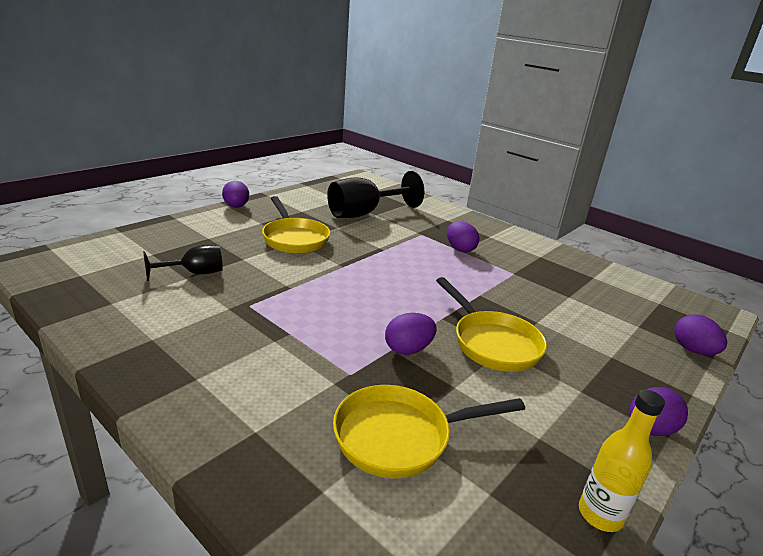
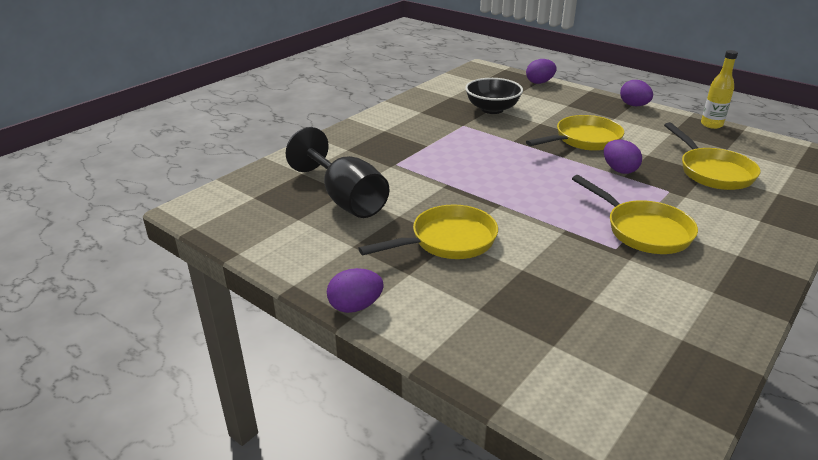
camera: 90 degrees left, 5 degrees up
black goblet [143,245,223,281] -> none
purple egg [447,221,479,252] -> none
none -> black bowl [465,78,523,114]
none -> yellow pan [572,175,698,254]

